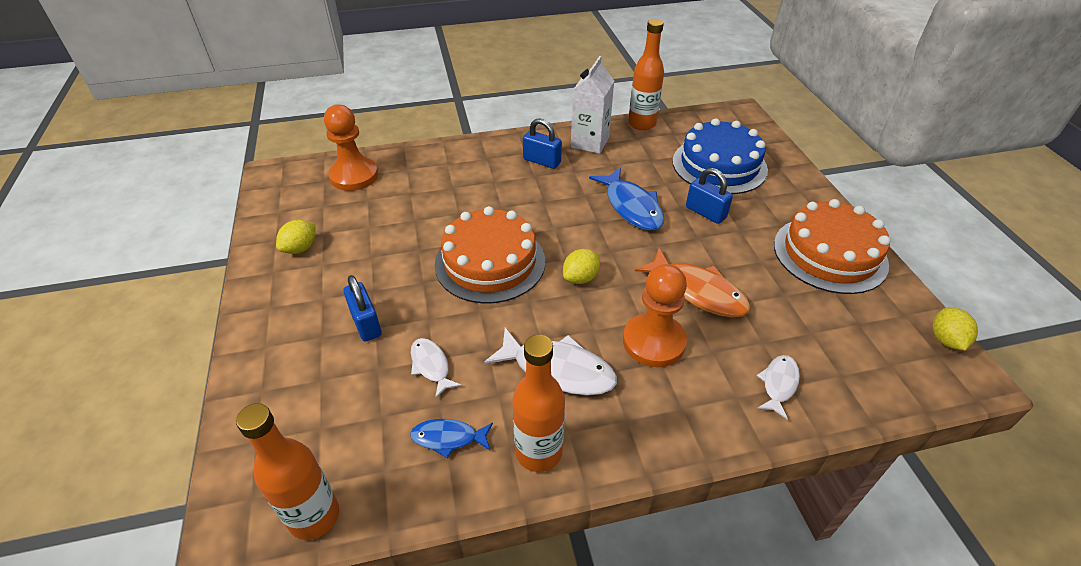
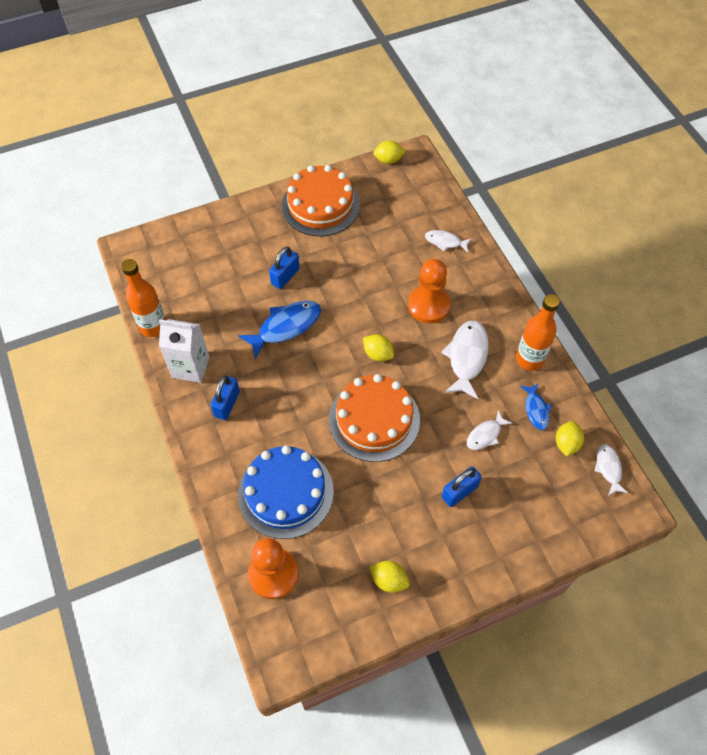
camera: 100 degrees left, 15 degrees up
orange bottle [236,403,339,540] -> white fish [594,444,628,496]
orange fish [635,248,750,317] -> none
blue cake [673,118,768,194] -> blue cake moved to [238,445,334,539]
none -> yellow lemon [556,421,584,456]

